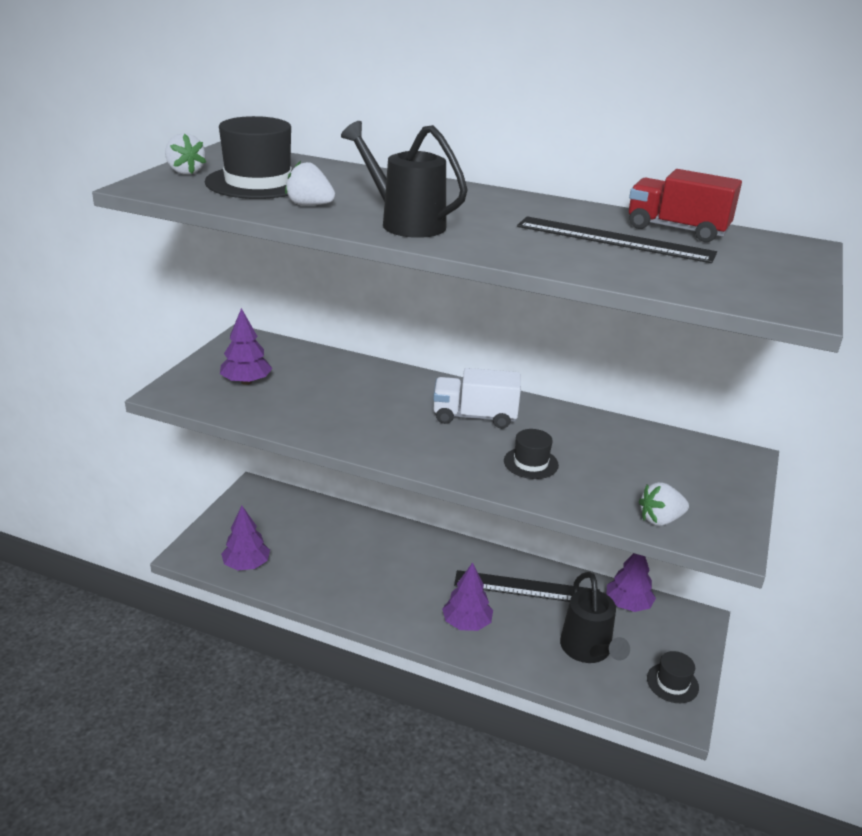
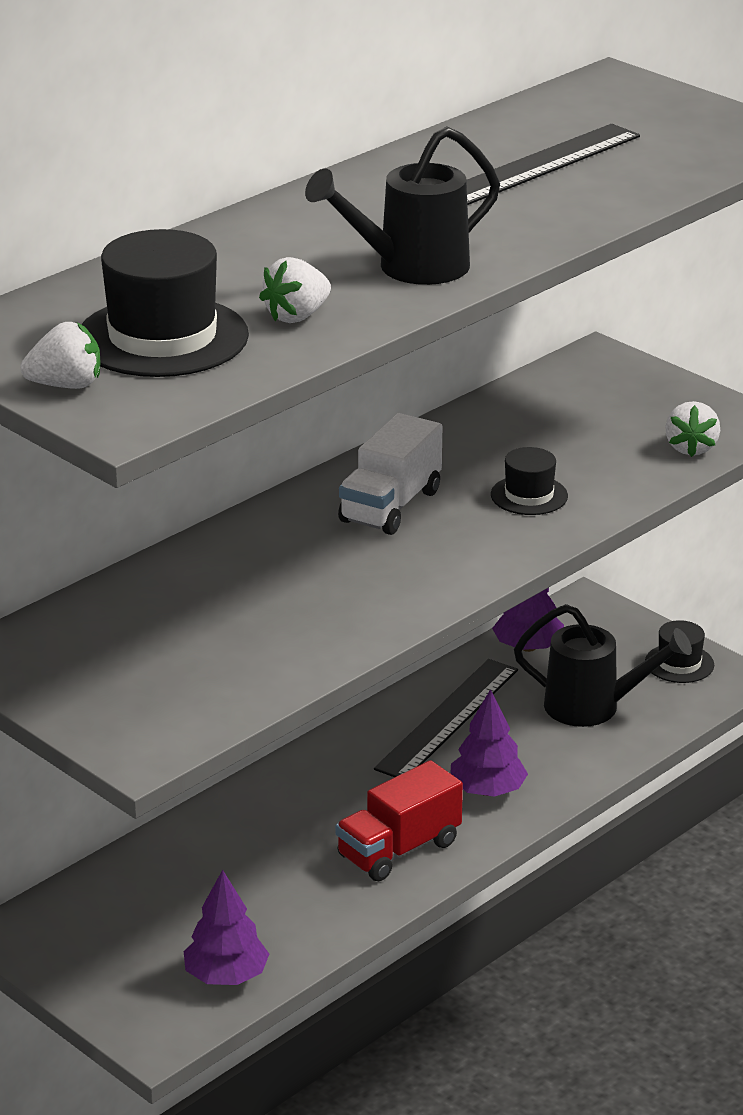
camera: 65 degrees left, 0 degrees up
purple tree [220,308,273,385] -> none
red truck [629,169,742,242] -> red truck moved to [335,760,463,881]

